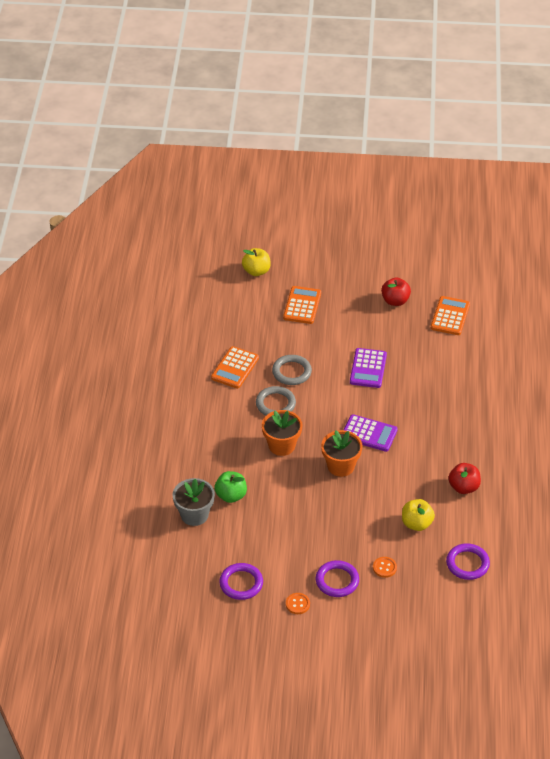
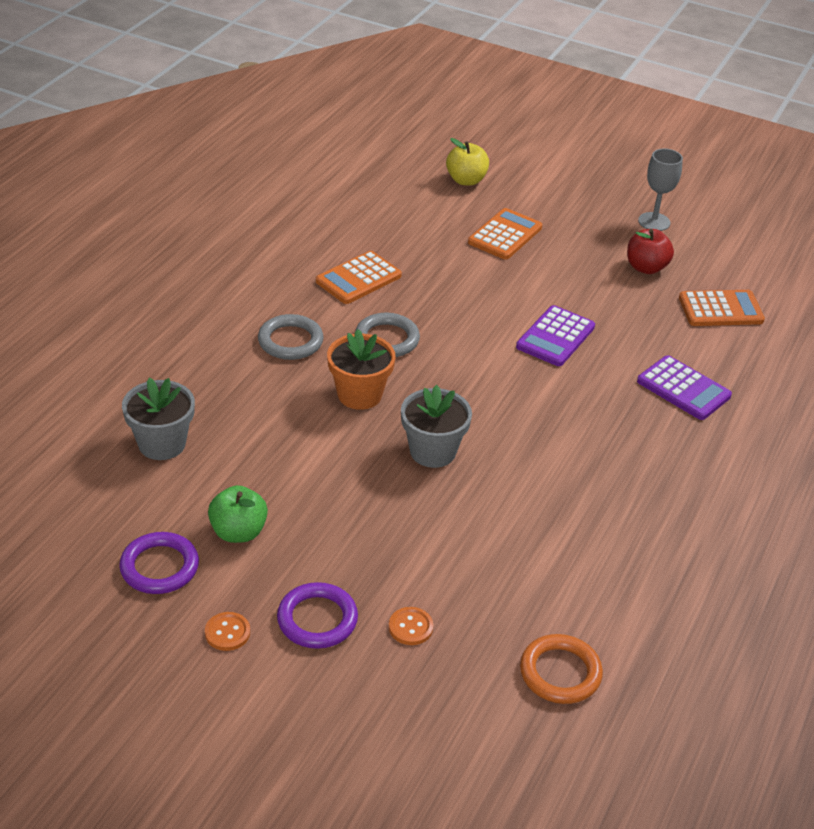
camera: 20 degrees right, 5 degrees down
green apple [214,471,247,503] -> green apple moved to [208,485,268,543]
grey ring [272,355,312,385] -> grey ring moved to [258,314,324,360]
orange flower pot [321,430,363,477] -> grey flower pot [401,385,472,468]
purple calculator [344,414,398,452] -> purple calculator moved to [637,355,732,420]
yellow apple [402,499,435,531] -> none
orange calculator [431,296,470,335] -> orange calculator turned 45 degrees clockwise [679,290,765,326]
purple ring [446,543,490,580] -> orange ring [520,634,603,704]
red apple [448,463,481,494] -> none
none -> grey goblet [638,149,683,231]

